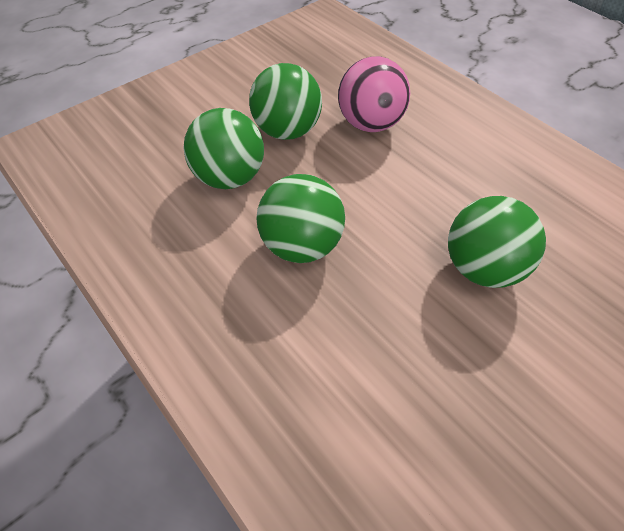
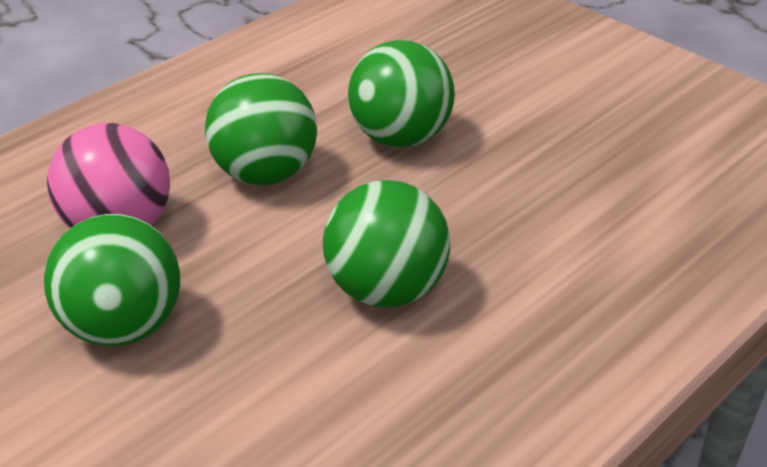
camera: 95 degrees left, 15 degrees down
green ball [184,108,264,189] -> green ball moved to [205,73,317,185]

